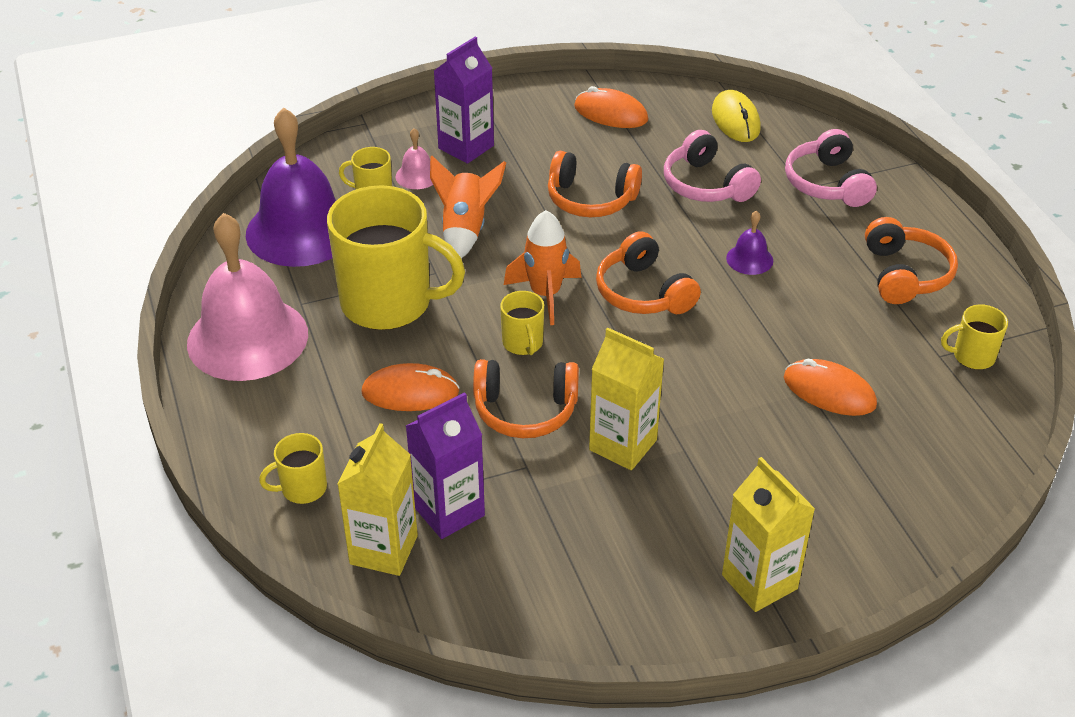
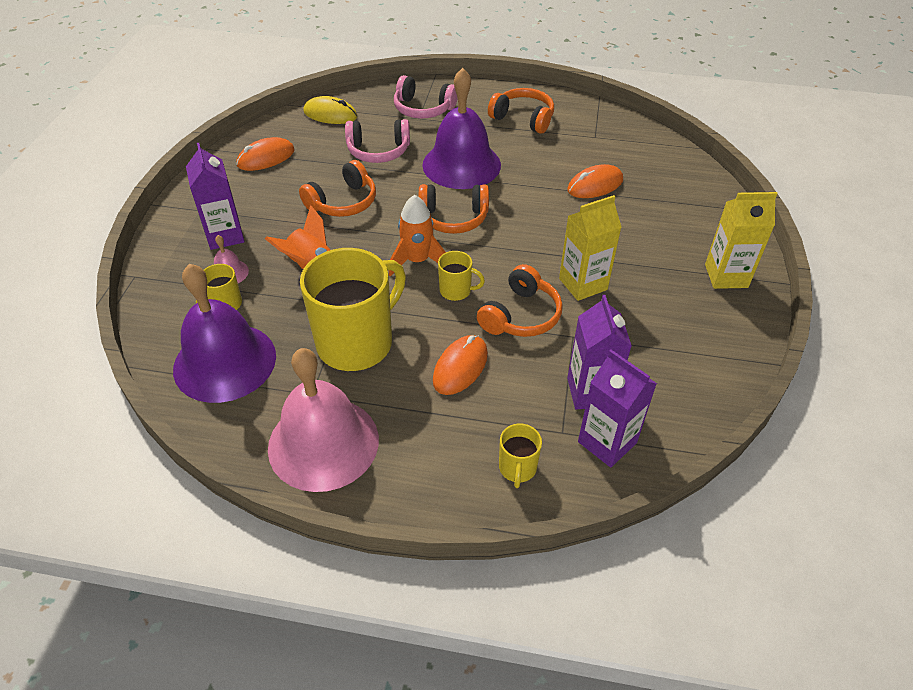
camera: 60 degrees left, 5 degrees up
yellow carton [337,423,418,576] -> purple carton [578,350,657,467]
purple bell [726,211,773,275] -> purple bell [422,68,501,189], size x2.42
yellow mug [941,304,1008,369] -> none

